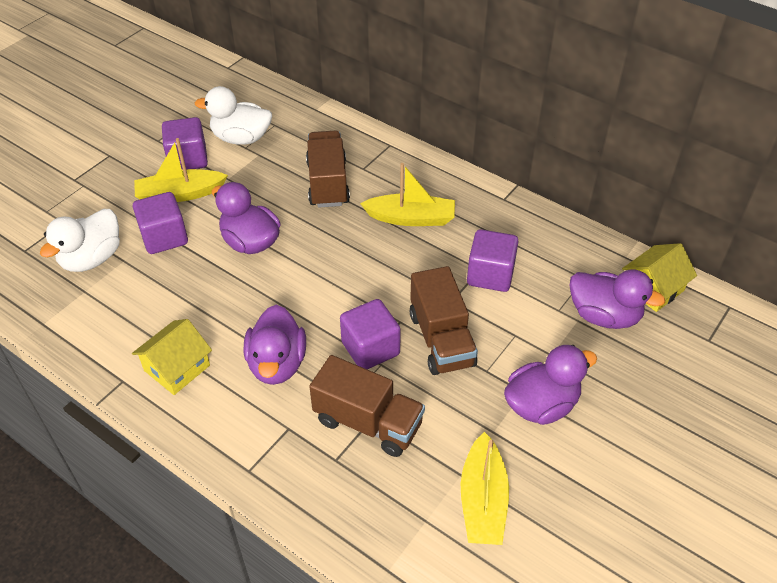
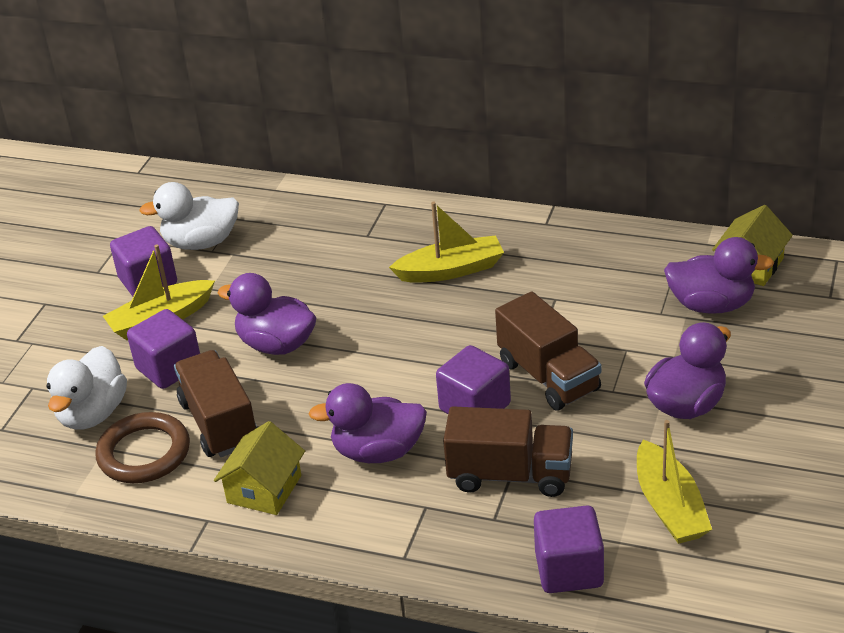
camera: 15 degrees left, 10 degrees down
purple duck [244,305,306,385] -> purple duck turned 105 degrees clockwise [309,383,427,463]
brown truck [306,131,350,208] -> brown truck moved to [174,350,257,457]
purple cube [467,229,519,292] -> purple cube moved to [534,505,604,593]
none -> brown ring [95,412,190,483]

